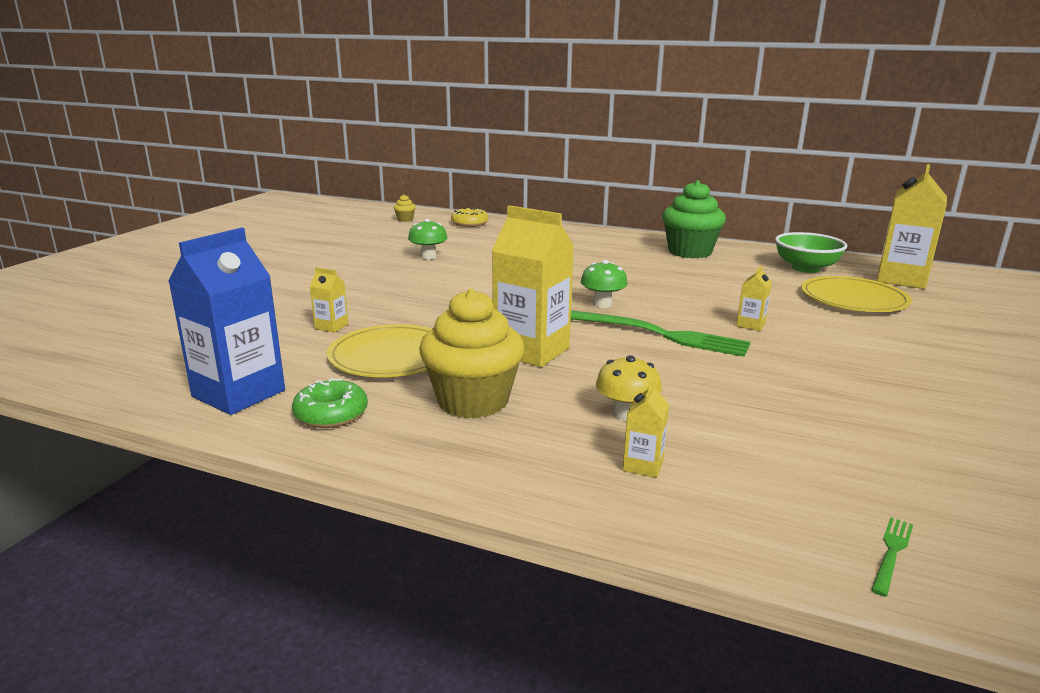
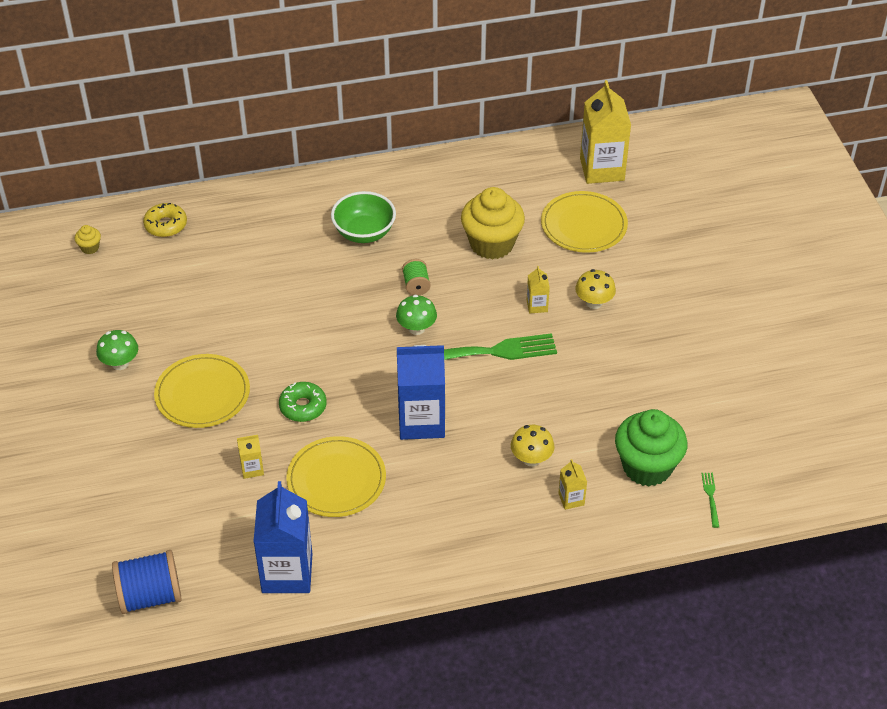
camera: 35 degrees left, 25 degrees up
green donut [292,378,368,428] -> green donut moved to [279,382,327,422]
green mushroom [408,219,447,259] -> green mushroom moved to [96,330,138,370]
yellow cupcake [419,288,524,418] -> yellow cupcake moved to [461,187,525,260]
yellow carton [492,205,574,367] -> blue carton [397,345,445,440]
green cupcake [662,180,726,258] -> green cupcake moved to [615,409,688,486]
green bowl [775,232,848,273] -> green bowl moved to [331,191,396,243]
none -> blue spool [112,550,182,614]
none -> yellow plate [154,354,250,428]
none -> green spool [402,259,431,295]
none -> yellow mushroom [575,269,616,309]

